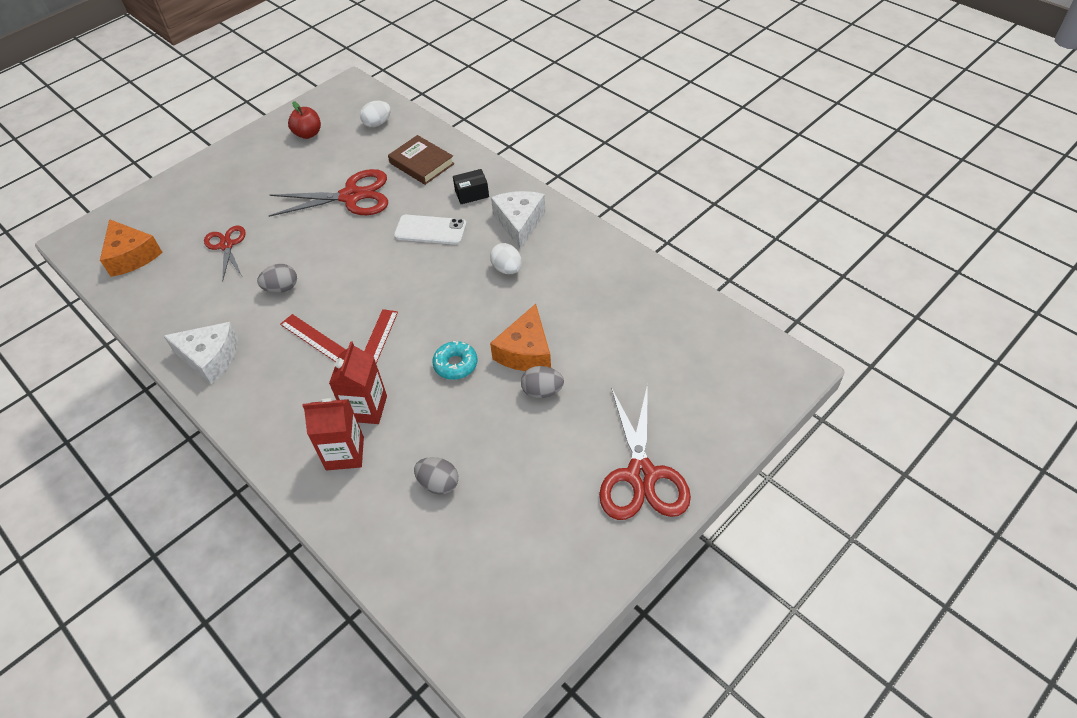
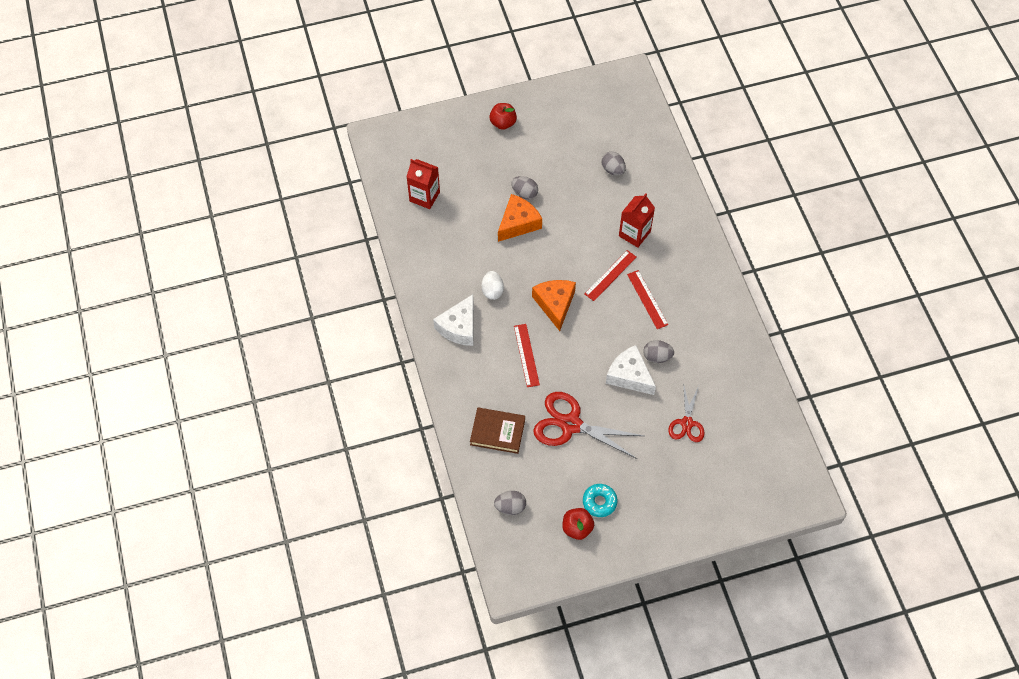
camera: 155 degrees left, 10 degrees up
orange cheese [100,219,163,277] -> orange cheese moved to [532,280,576,331]
white cheese [164,322,238,384] -> white cheese moved to [606,345,656,395]
red carton [302,398,364,471] -> red carton moved to [406,159,440,209]
white egg [360,101,391,127] -> grey egg [494,491,526,515]
brown book [388,135,455,185] -> brown book turned 60 degrees counterclockwise [470,407,525,454]
white phone [394,215,467,245] -> red ruler [514,324,540,387]
turquoise donut [432,341,477,380] -> turquoise donut moved to [583,484,618,517]
black box [453,169,489,204] -> none
red scissors [599,384,691,520] -> red apple [489,103,517,130]

